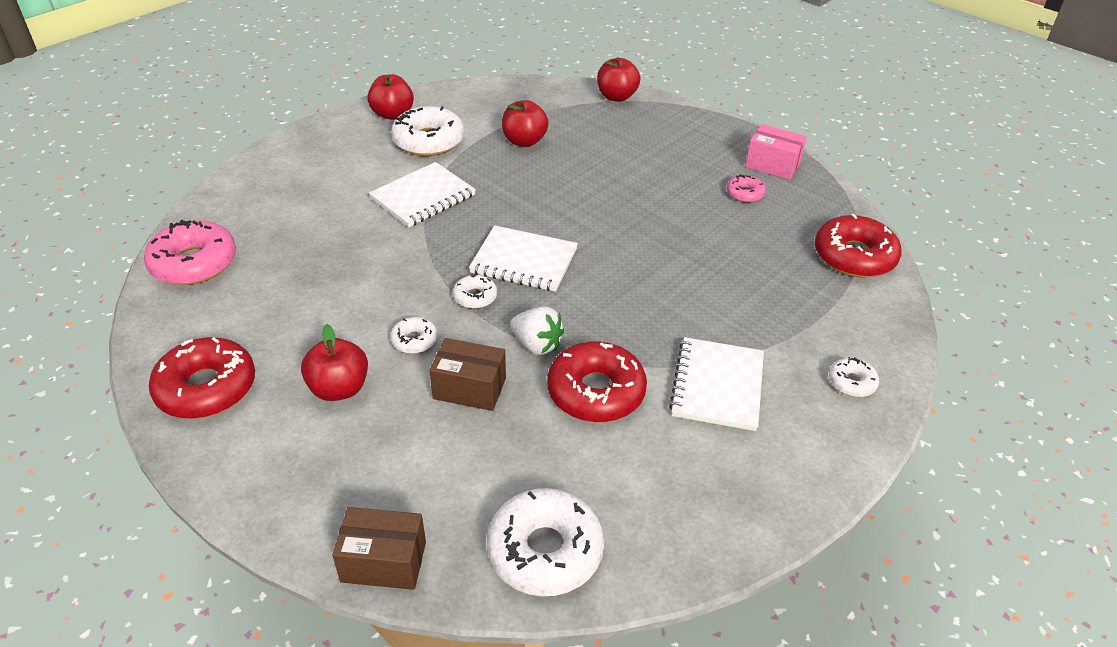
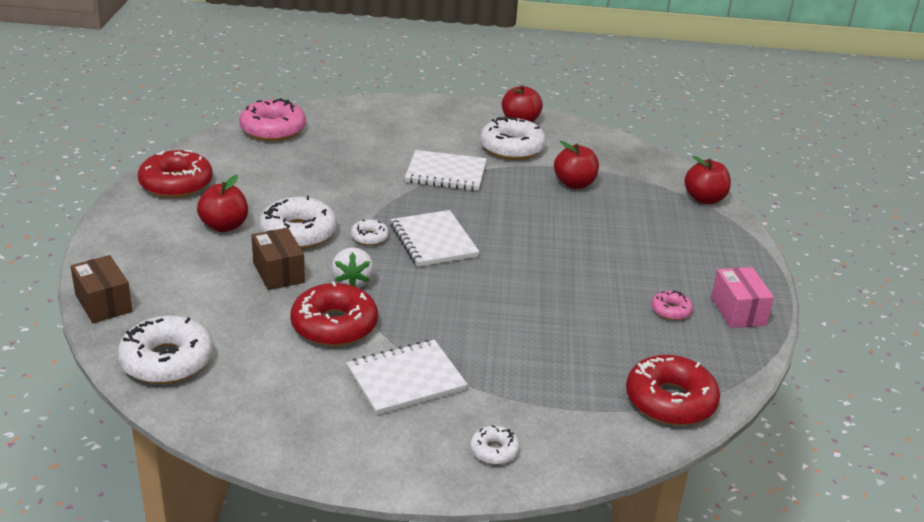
camera: 50 degrees right, 10 degrees down
white donut [390,317,438,354] -> white donut [259,196,337,249], size x2.00

